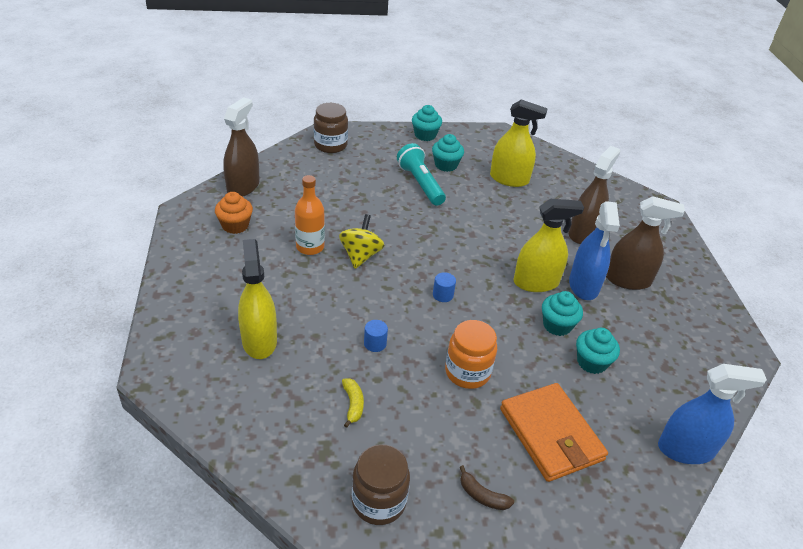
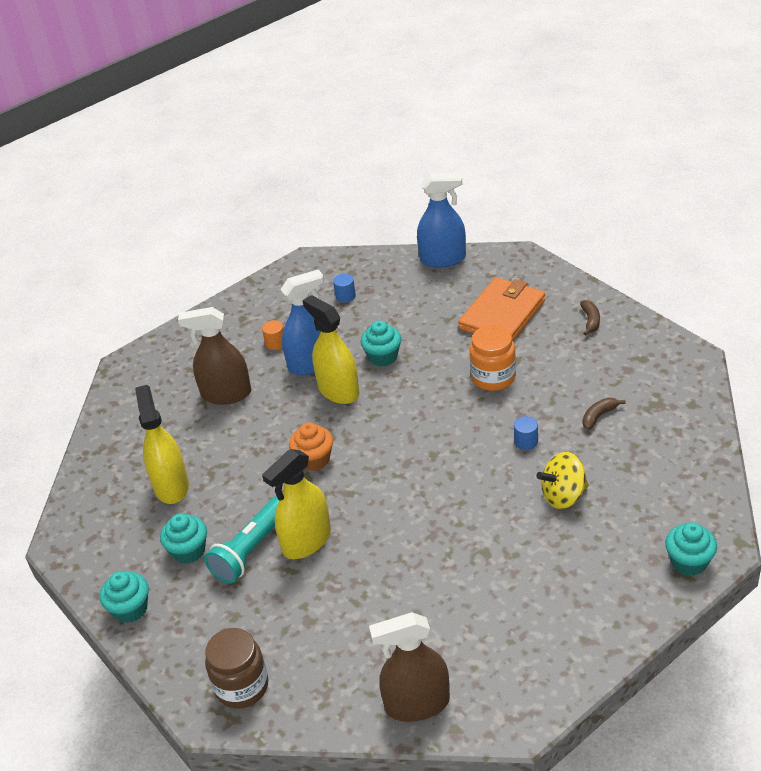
camera: 115 degrees left, 0 degrees up
orange cupcake [215,192,253,234] -> orange cupcake moved to [289,422,333,471]
yellow spray bottle [238,239,277,359] -> yellow spray bottle moved to [262,449,331,559]
orange bottle [295,175,325,255] -> none
yellow spinning top [339,214,384,269] -> yellow spinning top moved to [536,452,589,509]
yellow banana [342,378,364,428] -> brown banana [583,398,626,430]
brown jar [352,444,410,525] -> none
blue cylinder [433,272,456,302] -> blue cylinder moved to [333,274,356,303]
turquoise cupcake [576,328,620,374] -> turquoise cupcake moved to [665,522,717,576]
brown spray bottle [606,196,685,290] -> orange cylinder [262,320,284,350]
blue spray bottle [658,364,767,464] -> blue spray bottle turned 120 degrees clockwise [417,173,466,268]

